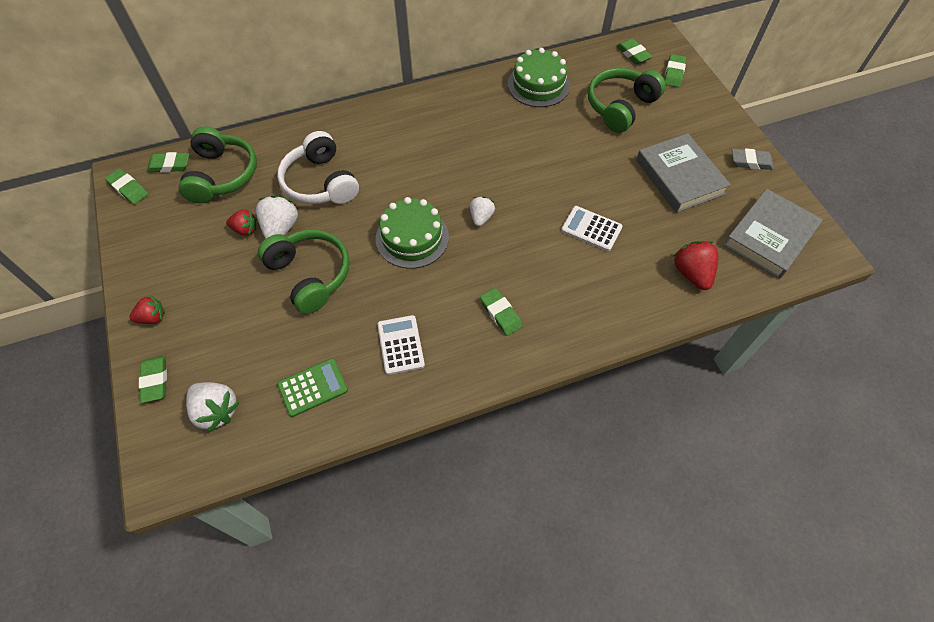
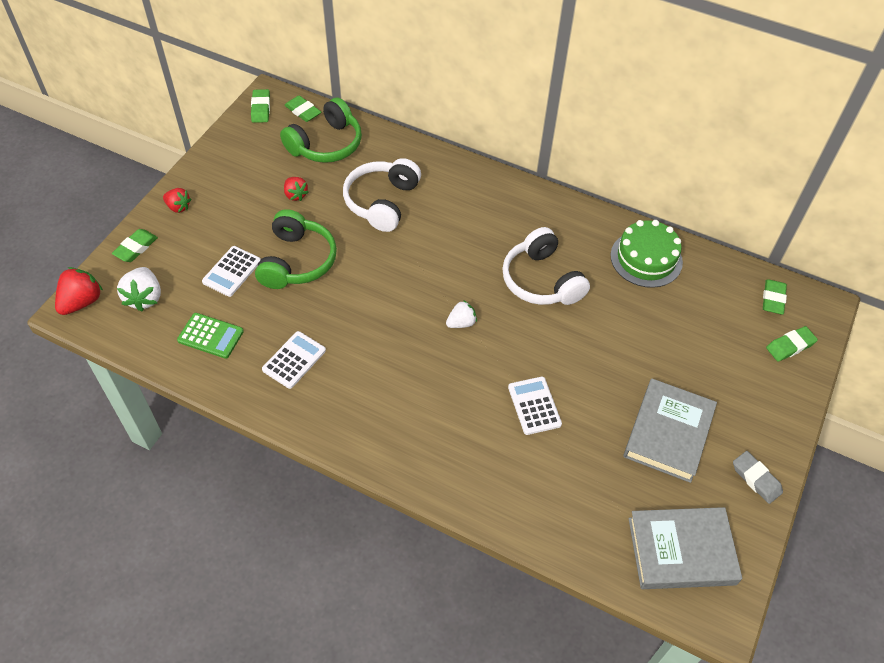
camera: 45 degrees right, 5 degrees down
white strawberry [256,195,298,239] -> none
green cake [376,197,449,269] -> none
green eraser [480,288,523,336] -> none
green headphones [588,68,666,133] -> none
red strawberry [673,241,718,290] -> red strawberry moved to [55,267,103,315]
none -> white calculator [202,246,261,297]
none -> white headphones [502,227,590,305]

